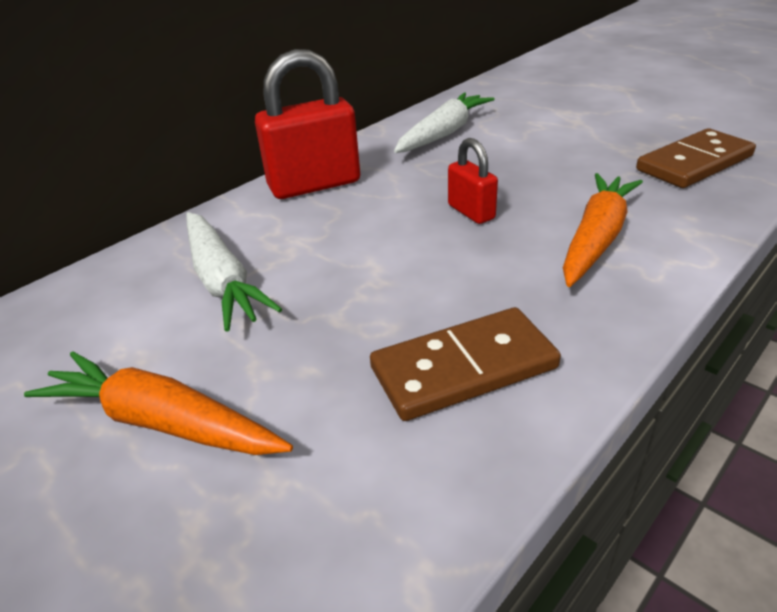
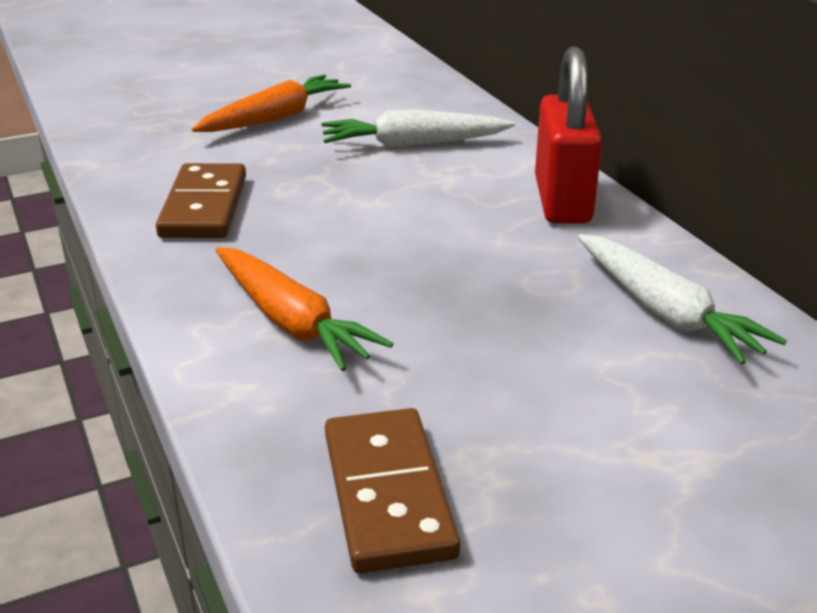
camera: 110 degrees right, 5 degrees down
red padlock [448,138,498,224] -> none

